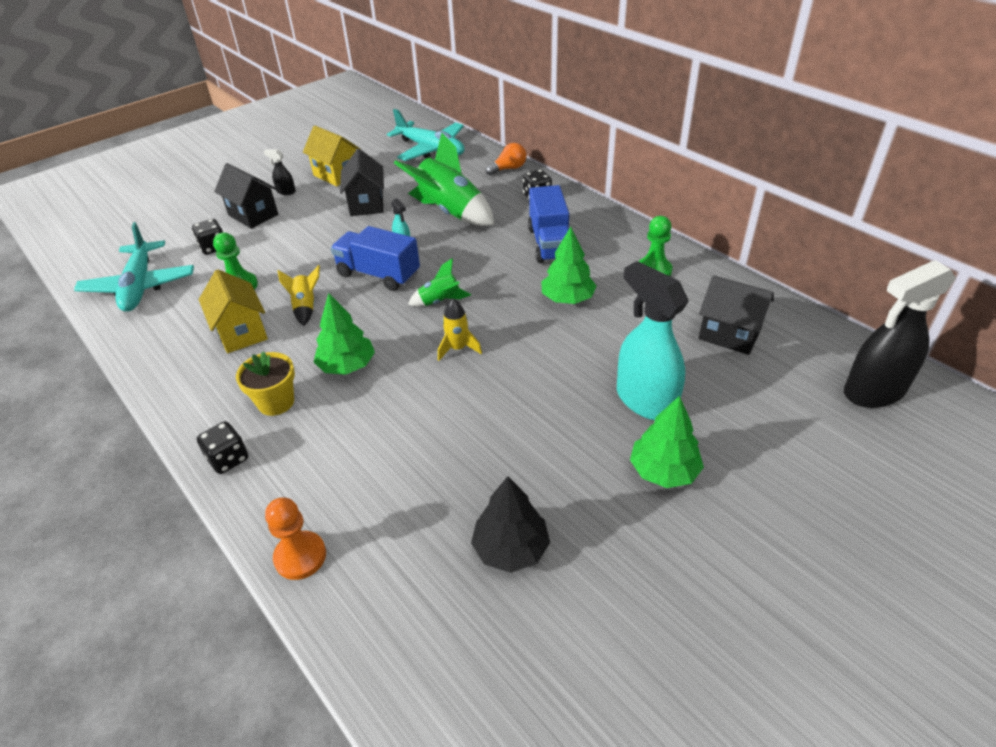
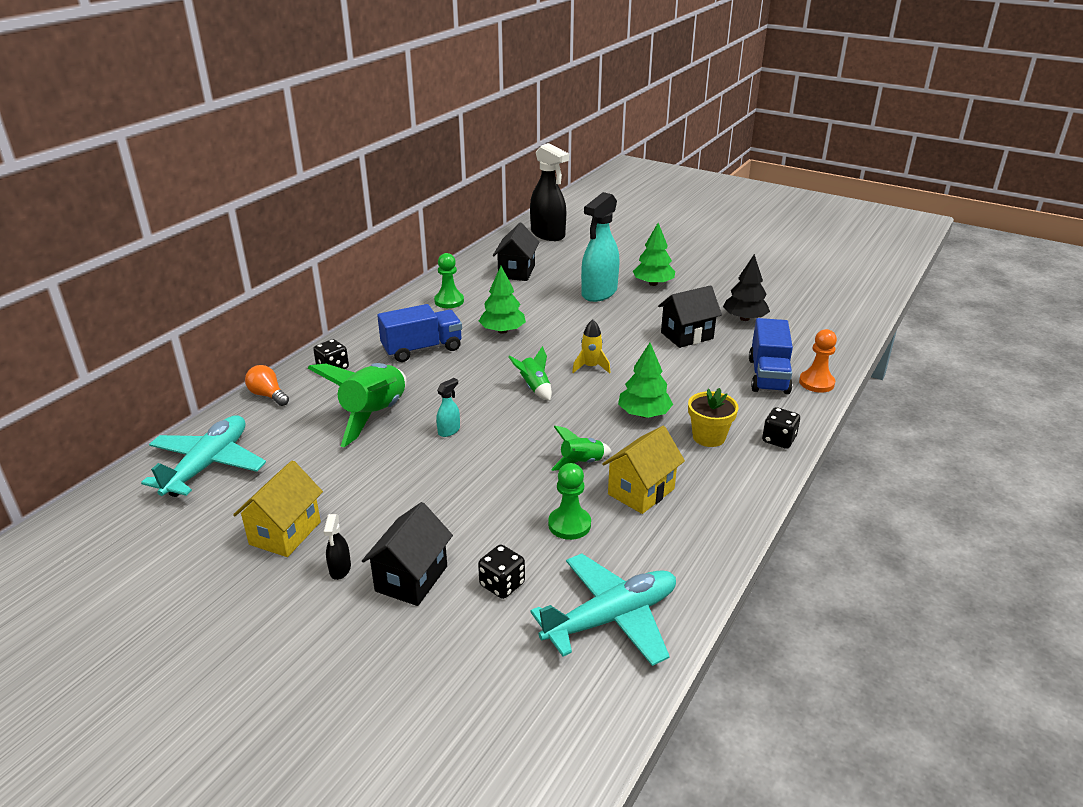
camera: 110 degrees left, 10 degrees down
yellow rocket [278,265,320,326] -> green rocket [551,426,612,471]
blue truck [331,226,420,291] -> blue truck moved to [749,318,793,394]
black house [340,149,384,216] -> black house moved to [658,285,722,348]

